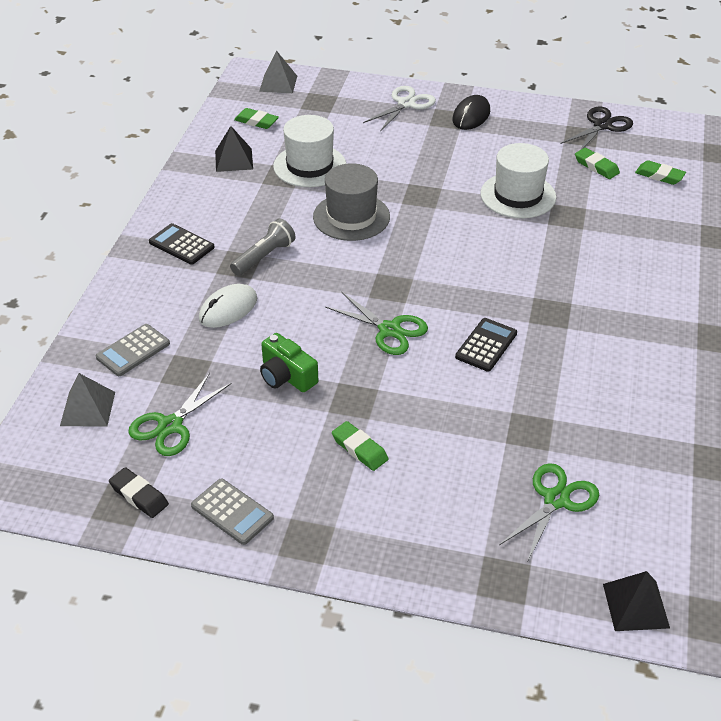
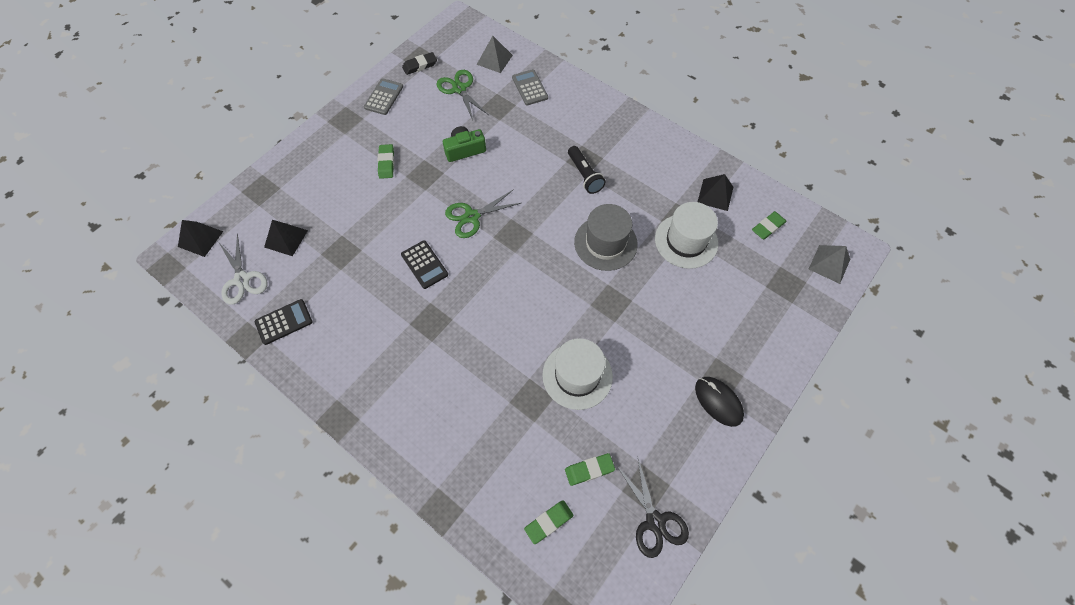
camera: 115 degrees right, 20 degrees up
black calculator [149,223,215,265] -> black calculator moved to [255,299,312,345]
grey calculator [191,479,274,545] -> grey calculator turned 135 degrees clockwise [364,78,403,115]
white mouse [199,284,257,328] -> none
grey flashlight [230,218,296,276] -> black flashlight [568,146,606,194]
green eraser [332,421,389,471] -> green eraser turned 75 degrees counterclockwise [378,144,394,179]
white scissors [363,86,436,132] -> white scissors moved to [219,233,267,305]
green scissors [499,463,599,560] -> black pyramid [264,220,308,256]

